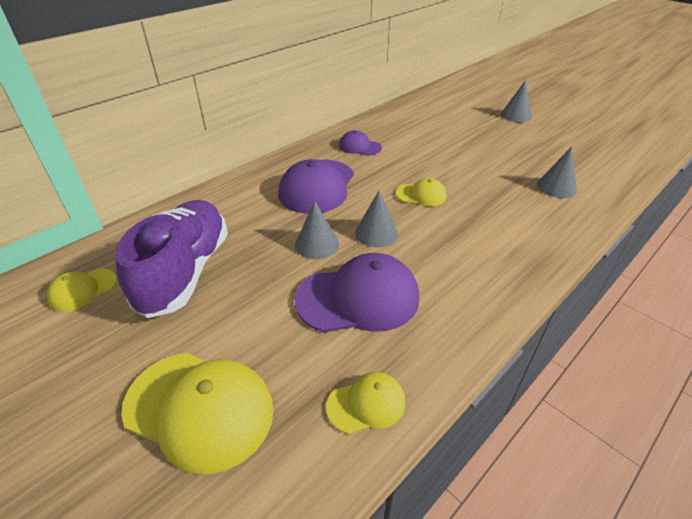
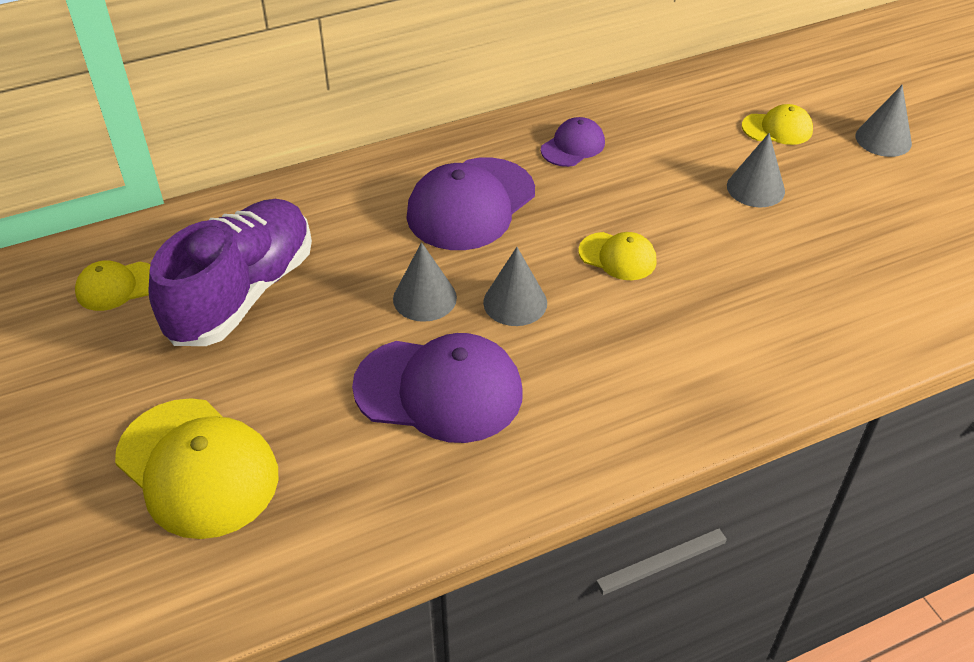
camera: 20 degrees right, 5 degrees up
yellow cap [326,372,405,434] -> yellow cap moved to [742,104,813,145]
purple cap [339,130,382,156] -> purple cap turned 90 degrees clockwise [541,117,605,167]
grey cone [537,147,577,198] -> grey cone moved to [727,133,785,207]

